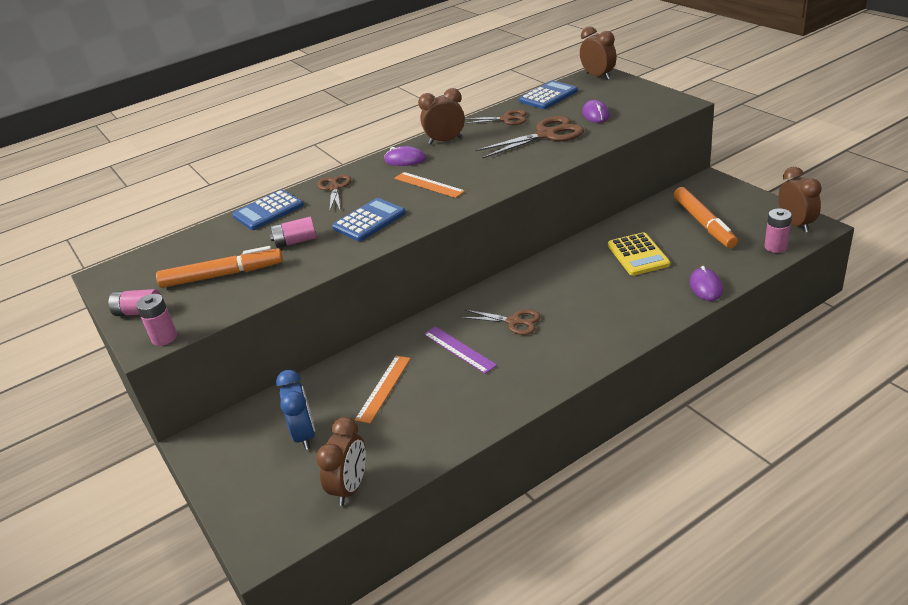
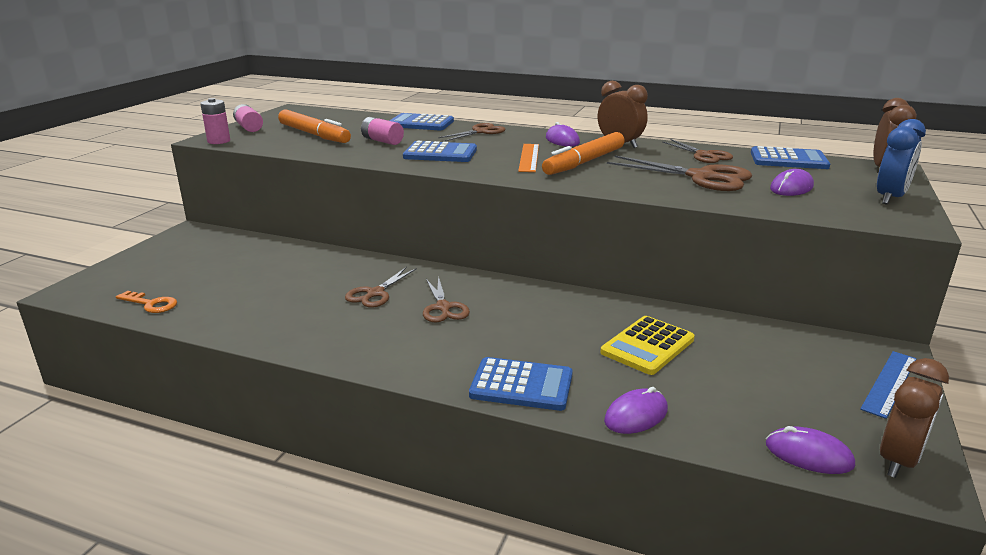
camera: 50 degrees right, 10 degrees down
blue clock [276,370,315,450] -> blue clock moved to [877,119,926,204]
brown clock [316,417,366,506] -> orange key [116,291,177,313]
orange ruler [355,356,411,424] -> none
purple ruler [424,326,497,374] -> brown scissors [345,267,417,308]
orange marker [674,187,738,248] -> orange marker moved to [542,132,625,175]
pink battery [765,208,792,253] -> purple mouse [766,426,855,474]
none -> blue calculator [469,357,573,411]
none -> blue ruler [860,351,916,419]

